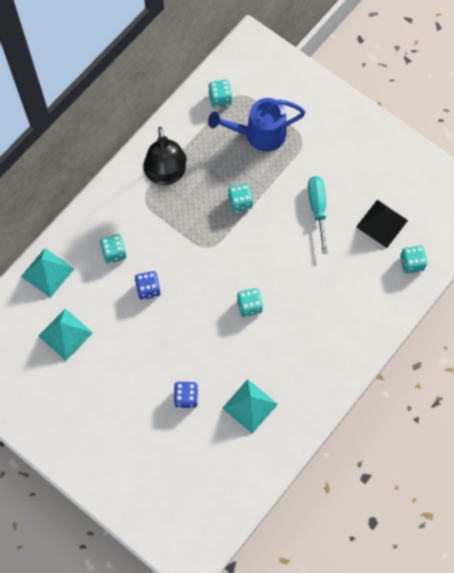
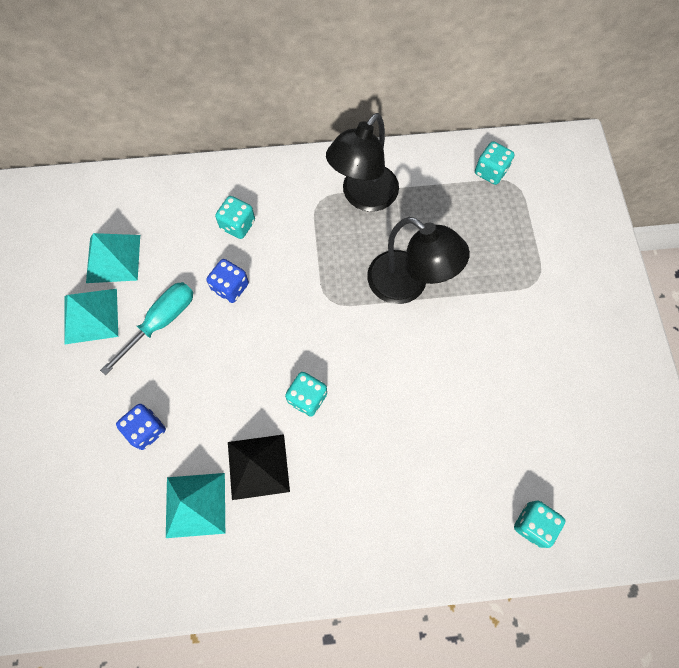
camera: 45 degrees right, 0 degrees up
turquoise pyramid [21,248,74,298] -> turquoise pyramid moved to [65,289,118,344]
blue watering can [208,98,306,152] -> none
turquoise dice [228,184,253,213] -> black lamp [367,217,470,304]
turquoise screwdriver [308,176,328,254] -> turquoise screwdriver moved to [100,282,193,375]
black pyramid [356,200,408,248] -> black pyramid moved to [228,434,290,500]

